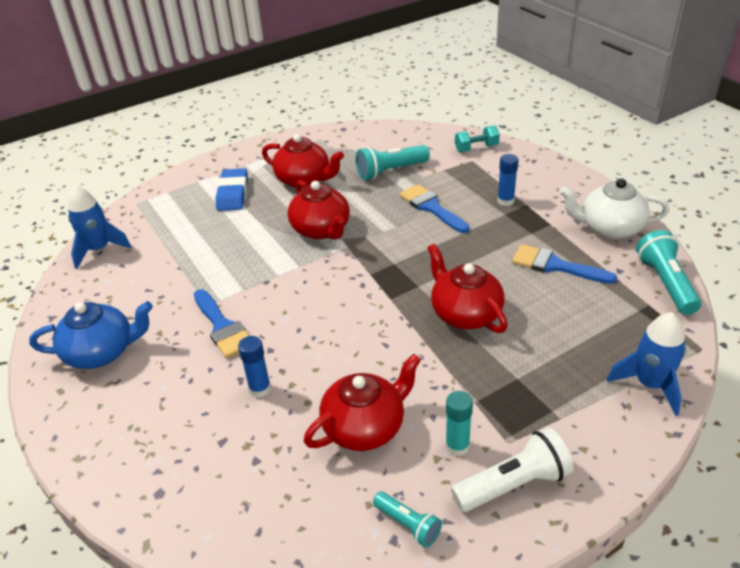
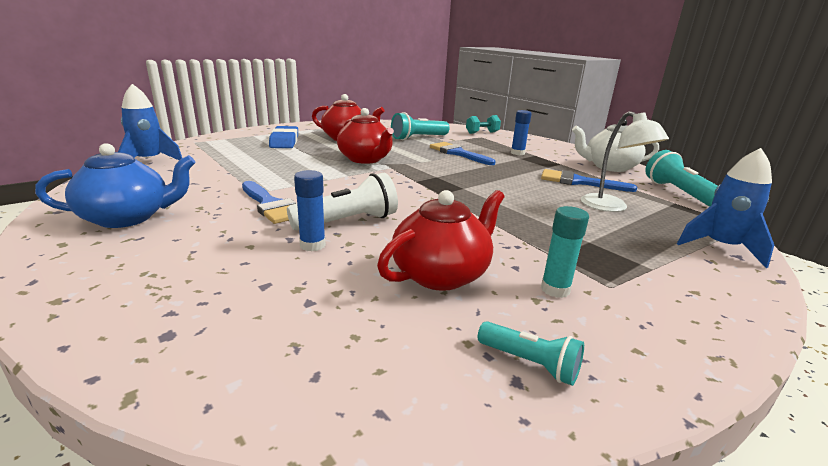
camera: 10 degrees left, 15 degrees down
red teapot [428,244,507,333] -> none
white flashlight [451,428,574,512] -> white flashlight moved to [287,173,398,230]
none -> white lamp [581,111,669,212]

